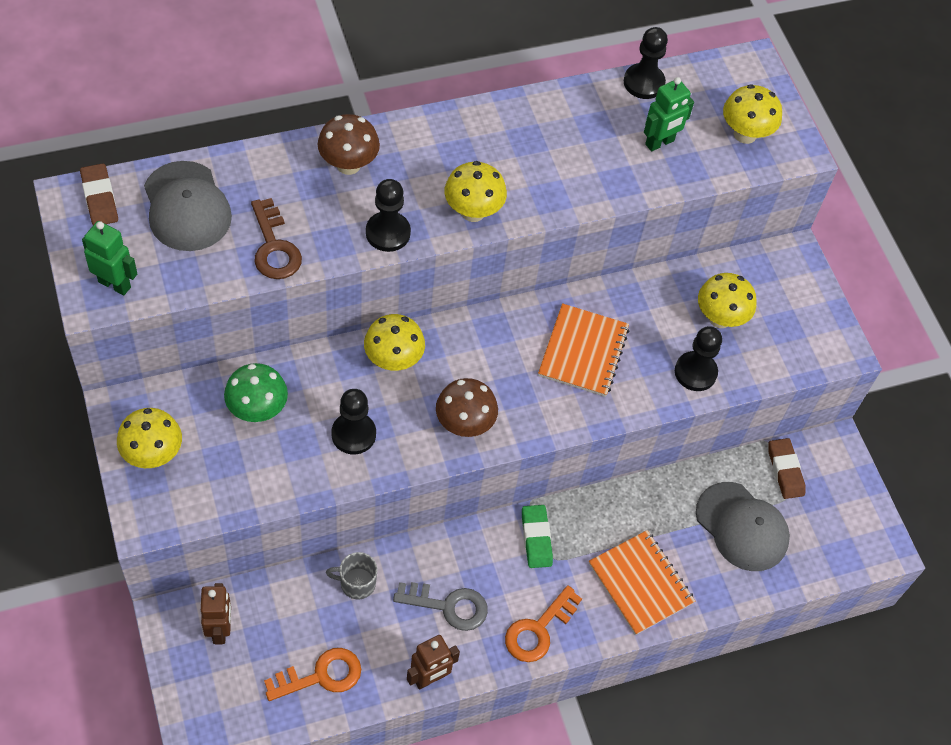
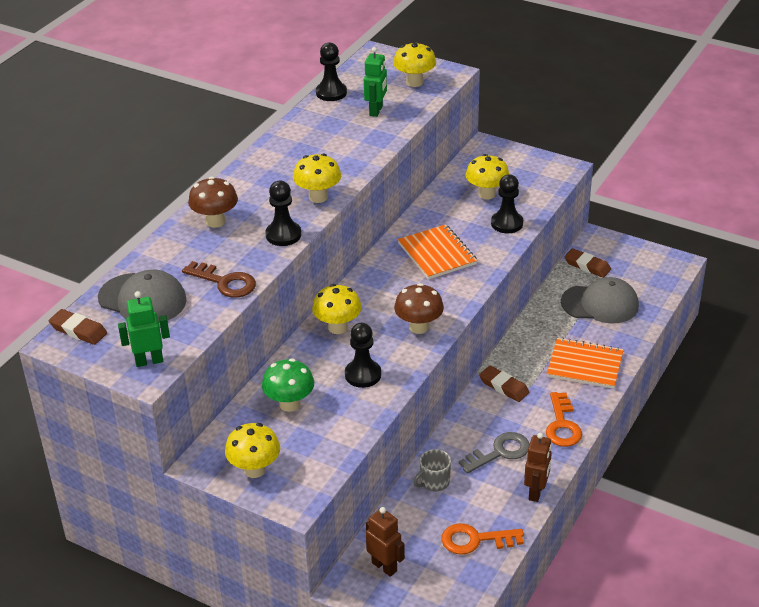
camera: 35 degrees left, 20 degrees down
orange key [264,648,361,701] -> orange key turned 120 degrees counterclockwise [441,523,524,555]
green eraser [522,505,553,568] -> brown eraser [479,366,529,402]

